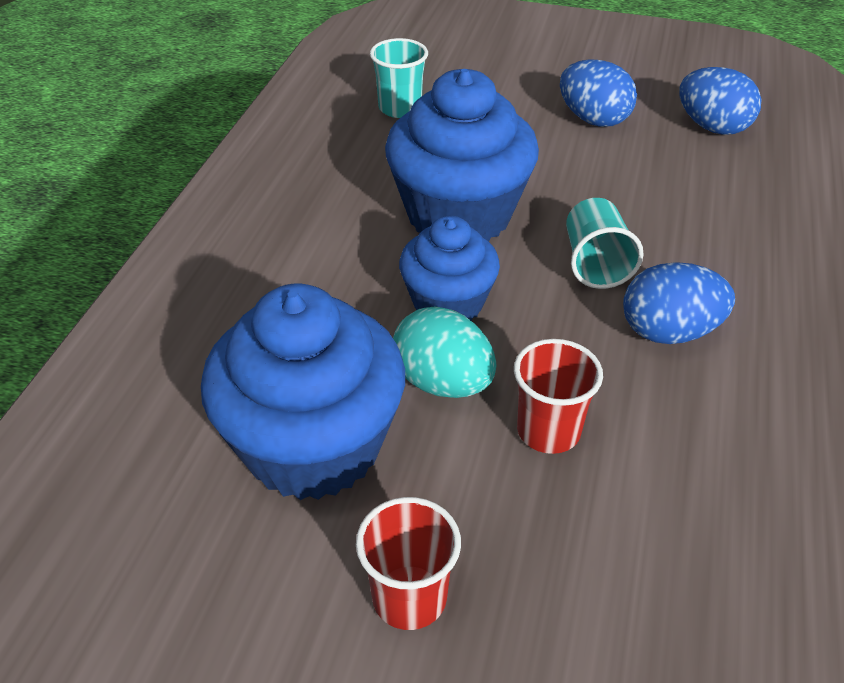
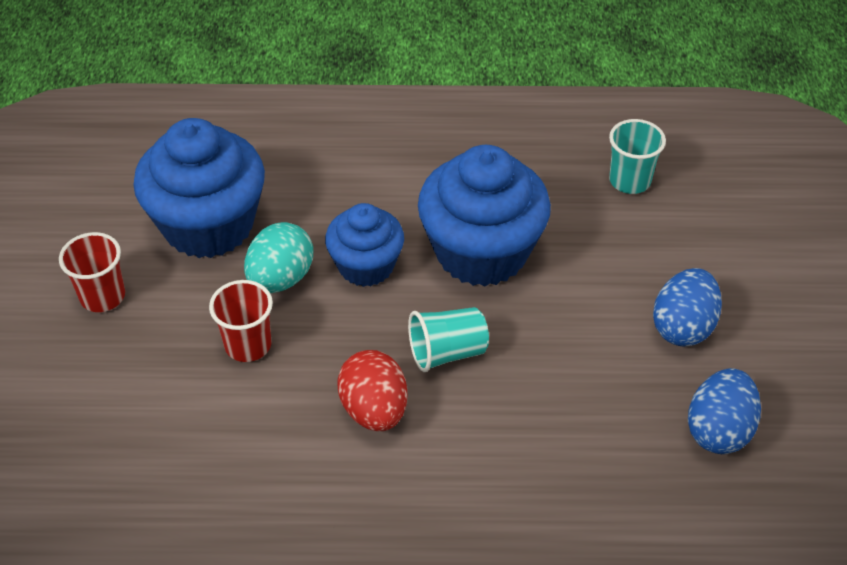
camera: 75 degrees right, 5 degrees up
blue egg [623,262,735,344] -> red egg [337,350,408,431]

